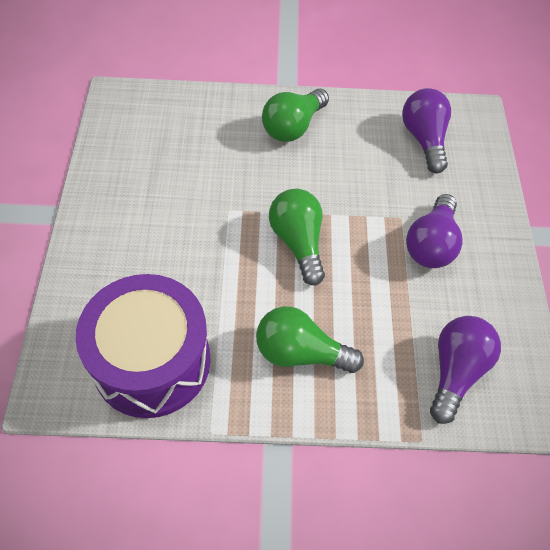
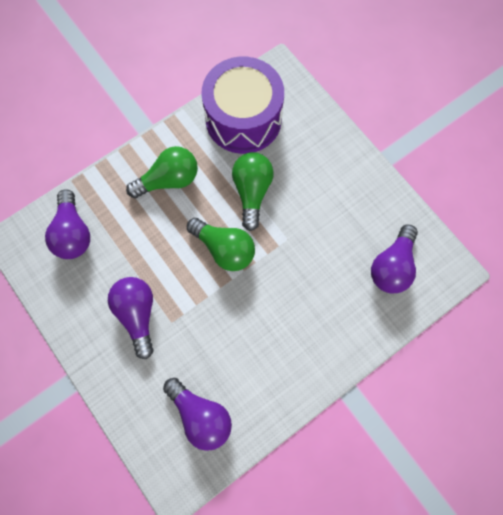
camera: 145 degrees right, 15 degrees up
green light bulb [262,89,329,142] -> green light bulb moved to [232,152,274,231]
none -> purple light bulb [371,224,418,293]

